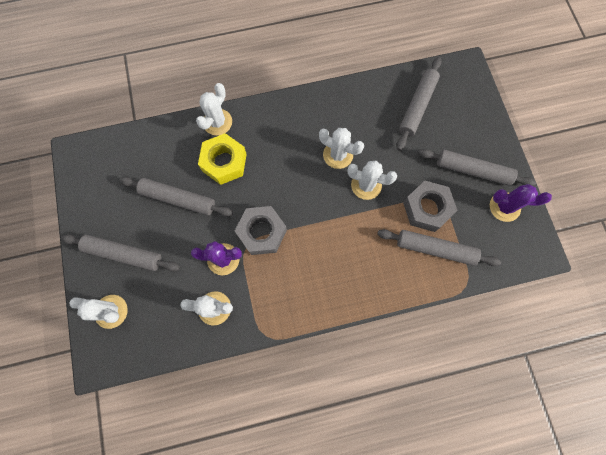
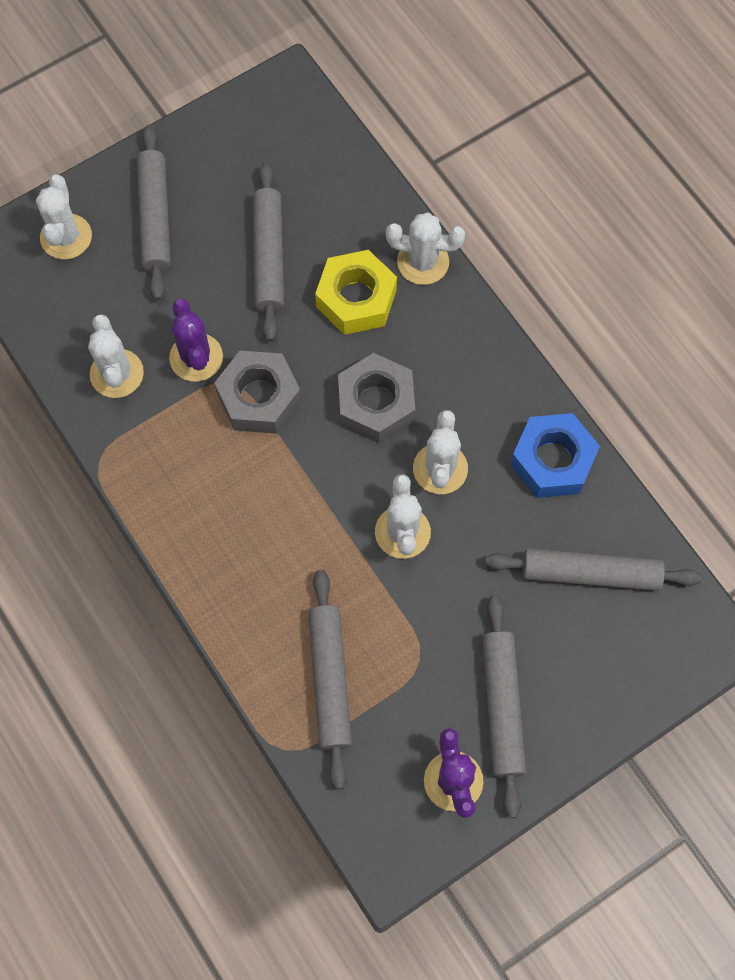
camera: 70 degrees right, 5 degrees down
grey nut [403,180,458,232] -> grey nut moved to [338,353,415,443]
none -> blue nut [510,413,600,498]

